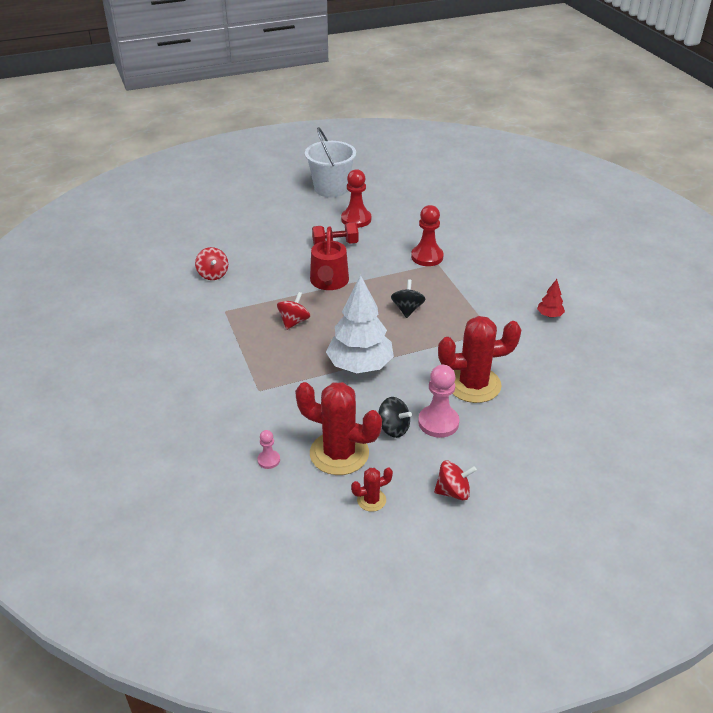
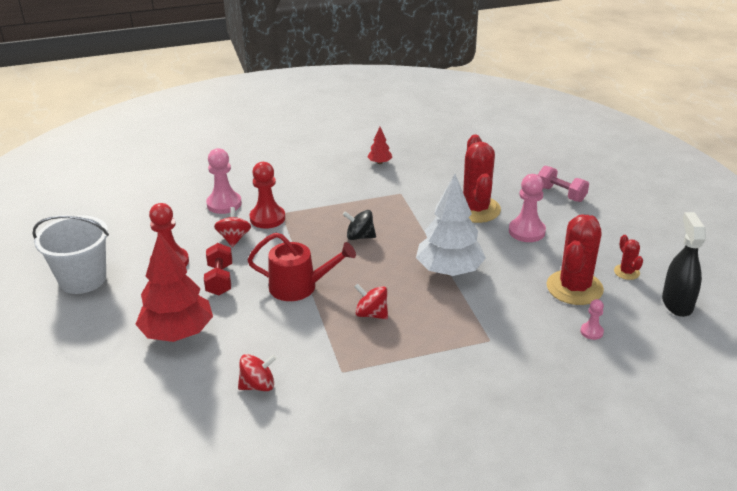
camera: 85 degrees left, 5 degrees down
black spinning top [378,397,412,438] -> none
red spinning top [434,461,477,500] -> red spinning top moved to [214,207,251,247]
none -> red tree [135,232,213,342]
none -> pink pawn [206,148,242,214]
none -> pink dumbbell [538,166,589,202]
none -> black spray bottle [662,212,706,317]

